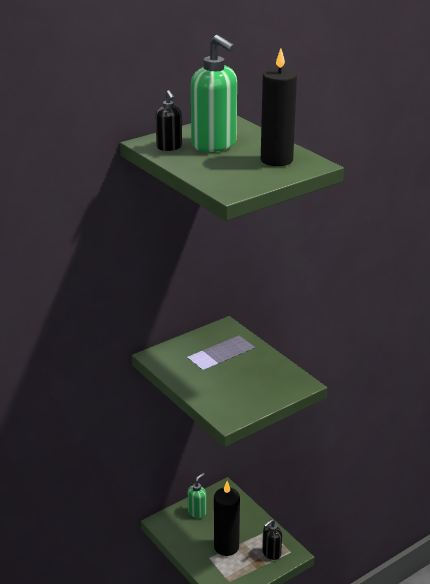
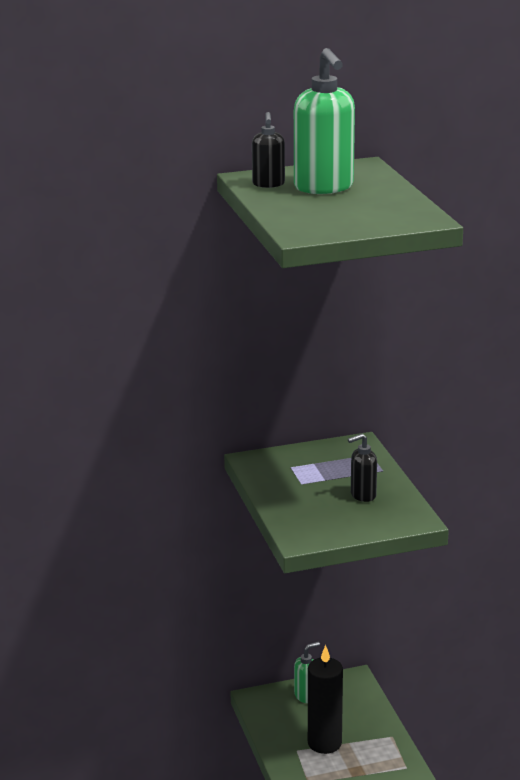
camera: 20 degrees right, 5 degrees down
black candle [261,48,297,166] -> none
black soap dispenser [262,519,282,560] -> black soap dispenser moved to [348,434,377,502]

